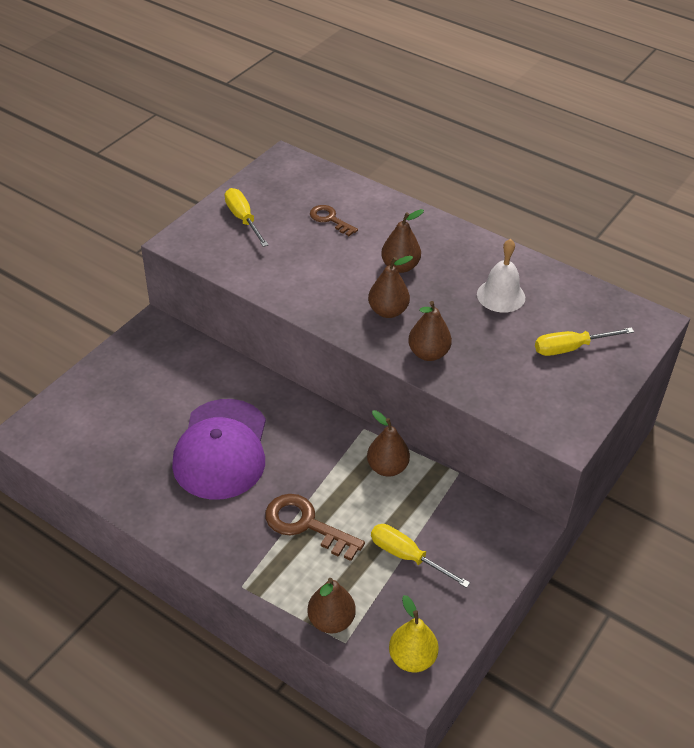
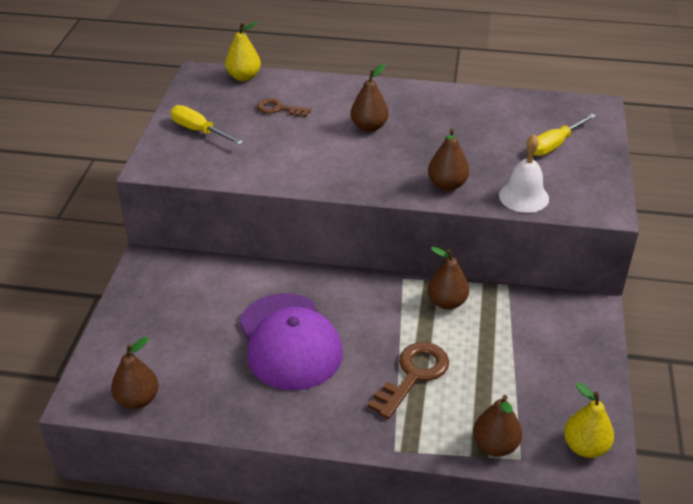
camera: 25 degrees left, 5 degrees down
brown key [265,494,365,561] -> brown key turned 120 degrees clockwise [368,342,449,419]
brown pear [368,256,413,318] -> brown pear moved to [111,337,159,409]
yellow screwdriver [371,524,470,588] -> none
white bell [477,239,525,313] -> white bell moved to [499,135,549,213]
none -> yellow pear [225,22,261,81]

